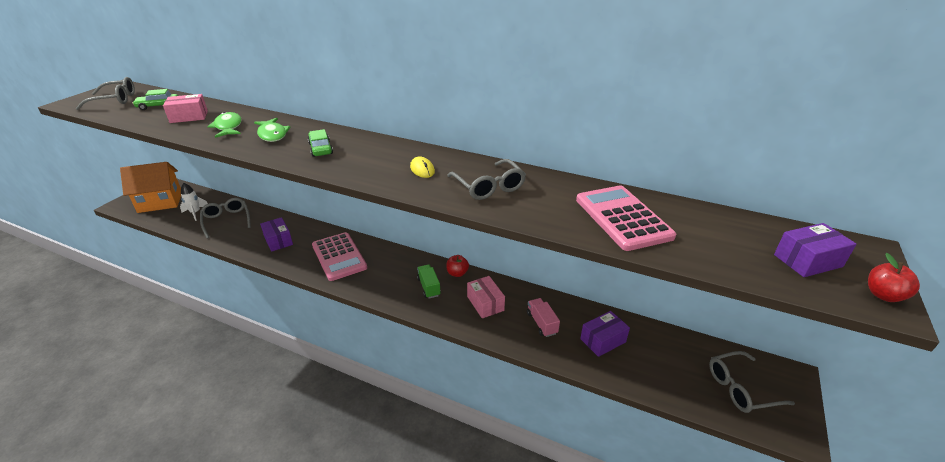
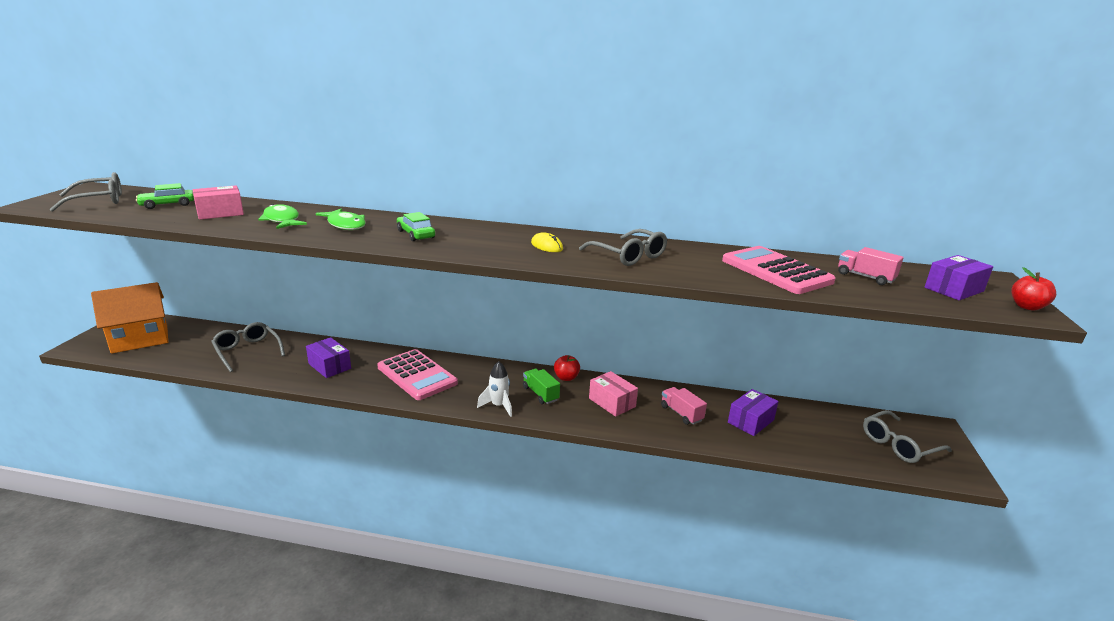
camera: 15 degrees left, 10 degrees down
white rocket [180,183,208,221] -> white rocket moved to [477,361,512,417]
none -> pink truck [838,247,904,285]

